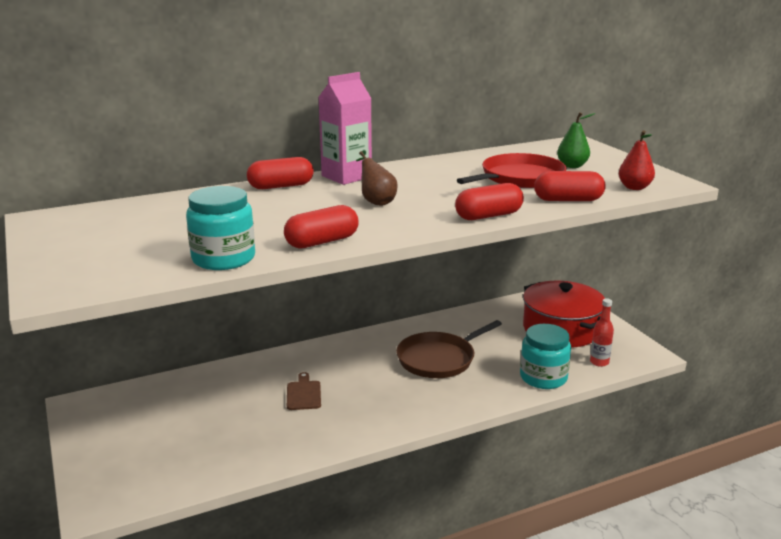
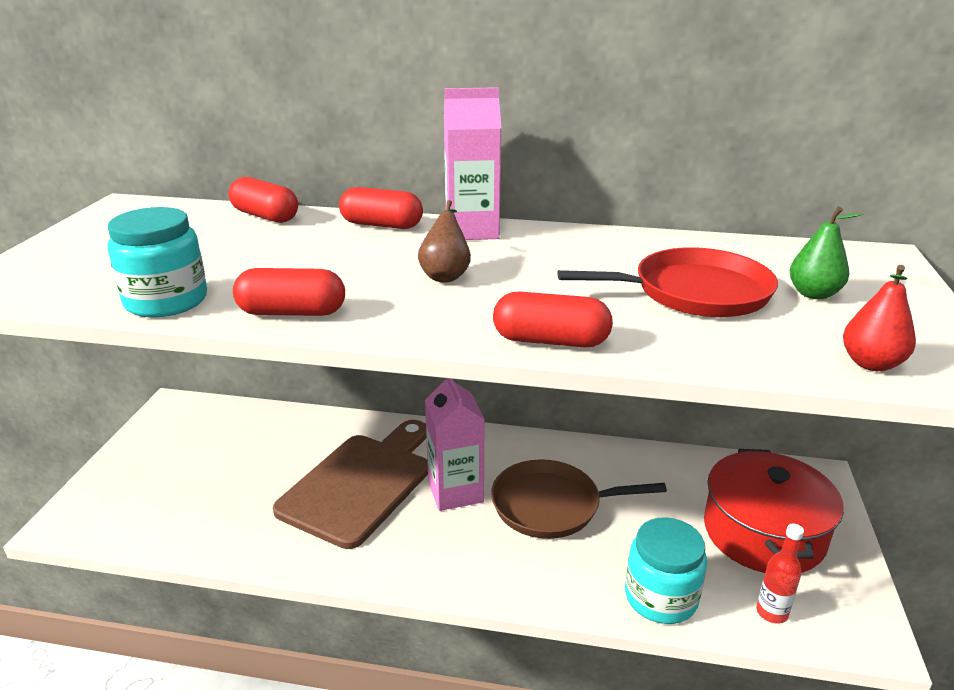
camera: 35 degrees right, 5 degrees up
brown cutting board [287,372,321,410] -> brown cutting board [273,420,428,549], size x2.44
red capsule [534,171,606,201] -> red capsule moved to [228,177,298,223]
none -> pink carton [425,378,485,511]

